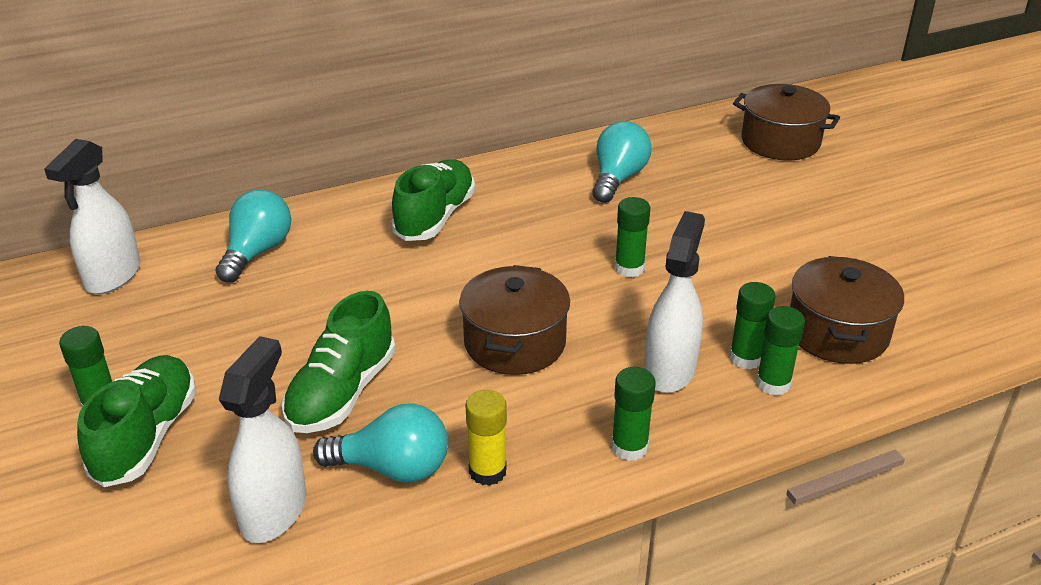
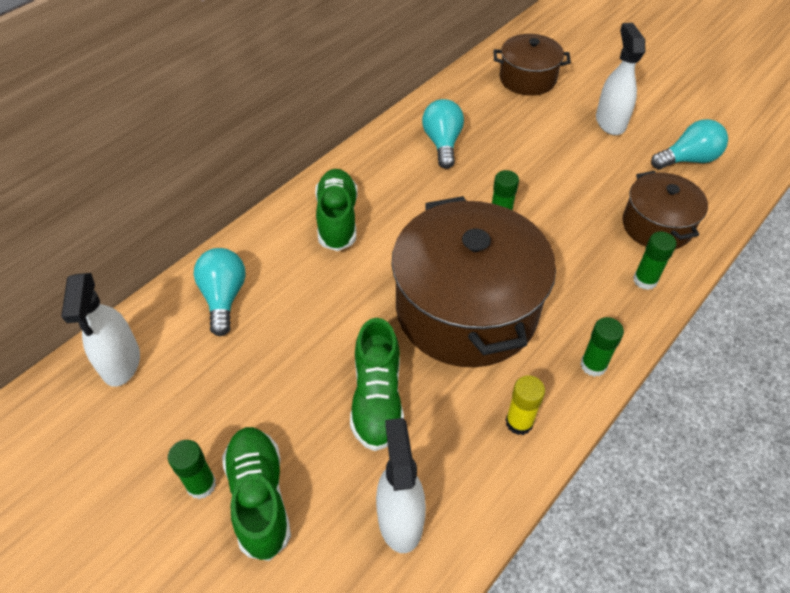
camera: 25 degrees left, 15 degrees up
turquoise light bulb [313,403,448,483] -> turquoise light bulb moved to [651,119,728,170]
brown pot [459,265,570,375] -> brown pot [391,196,556,367], size x1.86
white spray bottle [644,211,705,393] -> white spray bottle moved to [596,23,645,135]
green glue stick [729,282,775,370] -> none

